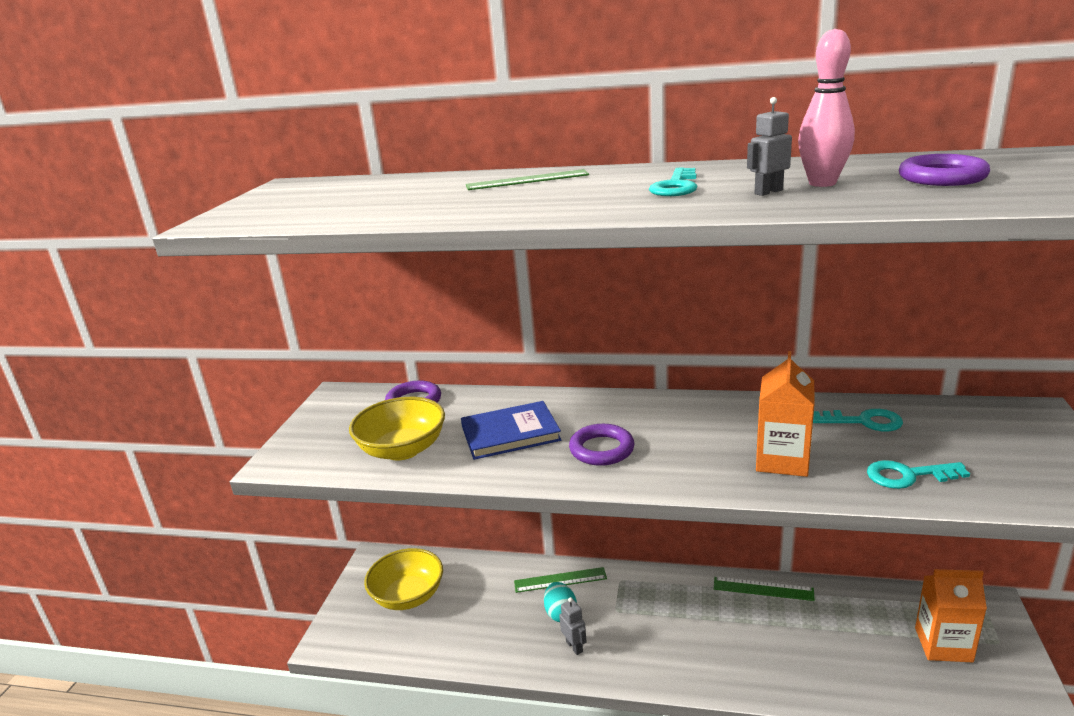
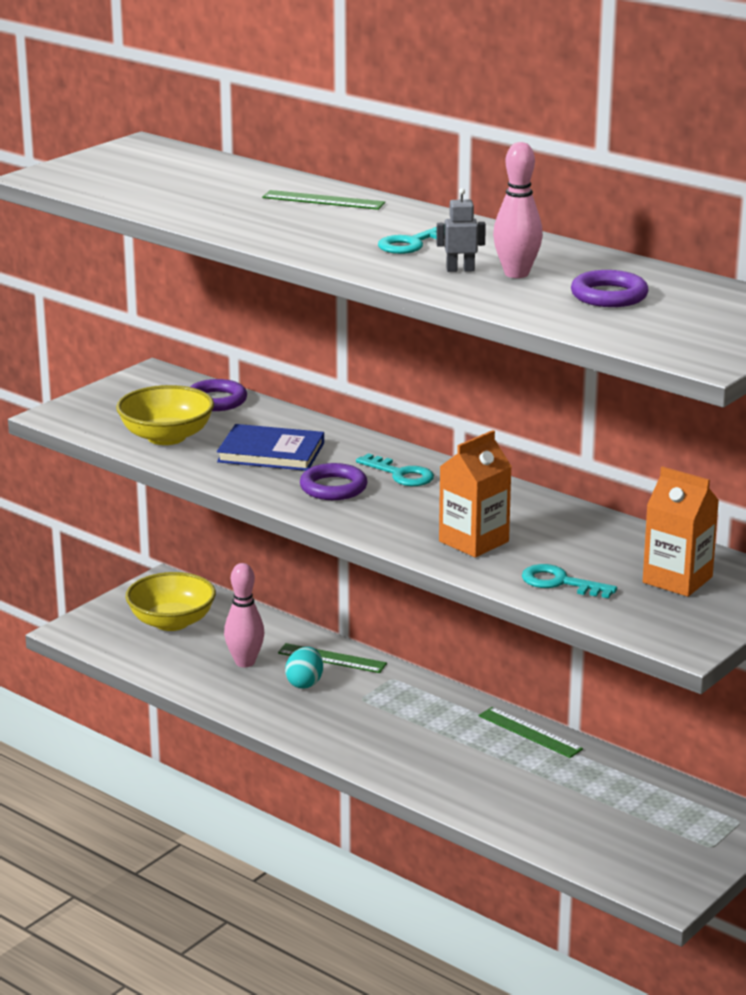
camera: 25 degrees right, 0 degrees up
grey robot [559,597,587,655] -> none
turquoise key [813,409,903,431] -> turquoise key moved to [356,453,434,486]
orange carton [915,569,987,662] -> orange carton moved to [643,466,719,597]
none -> pink bowling pin [224,563,265,667]

